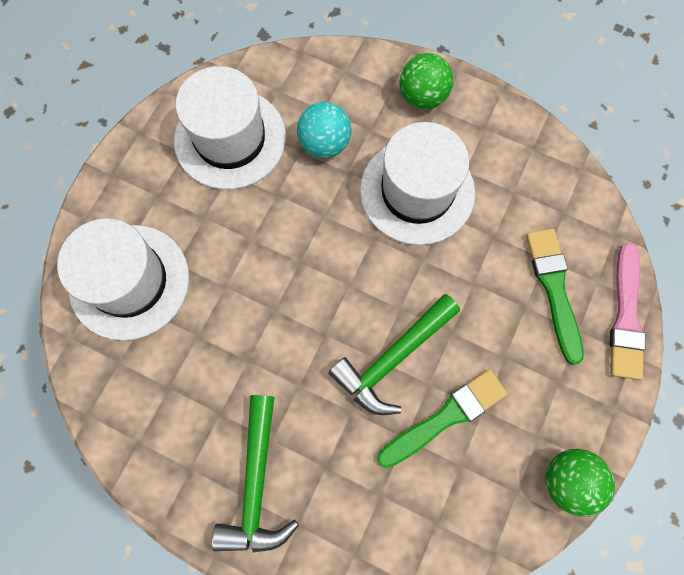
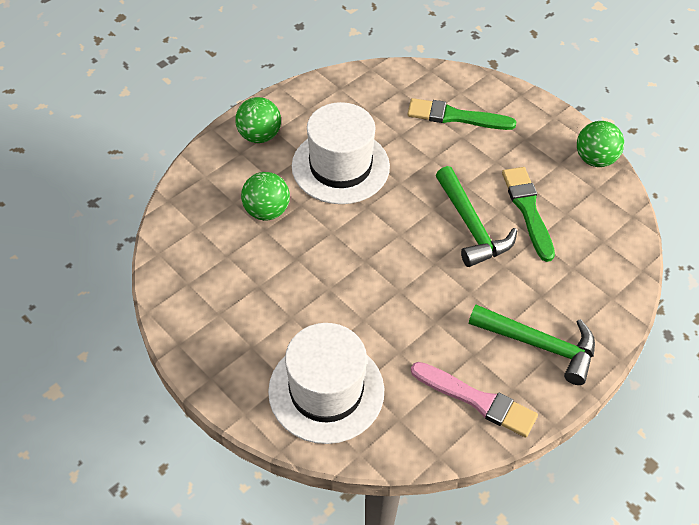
camera: 70 degrees left, 20 degrees down
white hat [174,66,286,190] -> none
turquoise ball [297,102,352,158] -> green ball [241,172,290,220]
pink brush [610,243,646,380] -> pink brush moved to [411,362,538,437]

